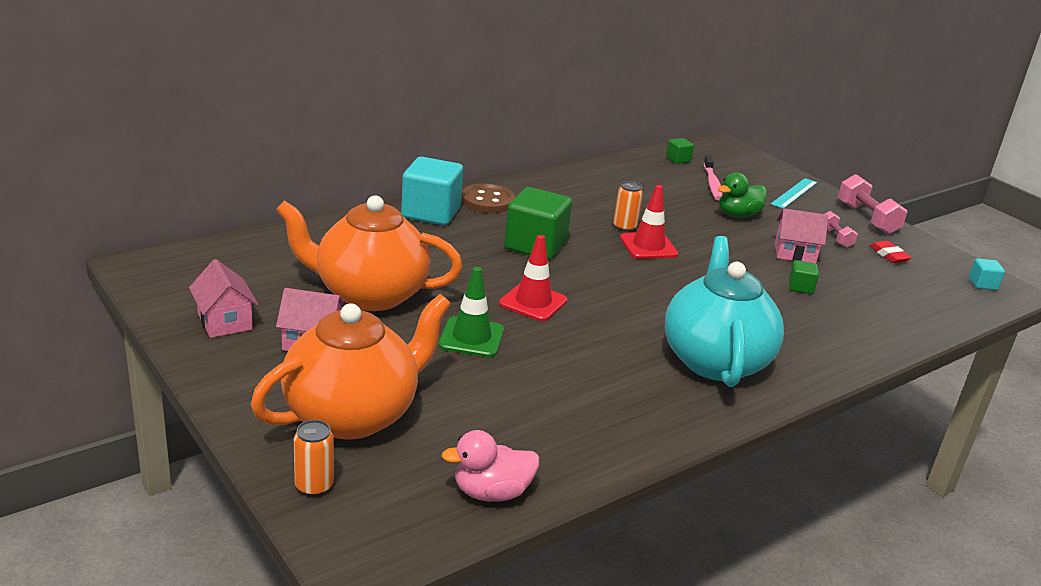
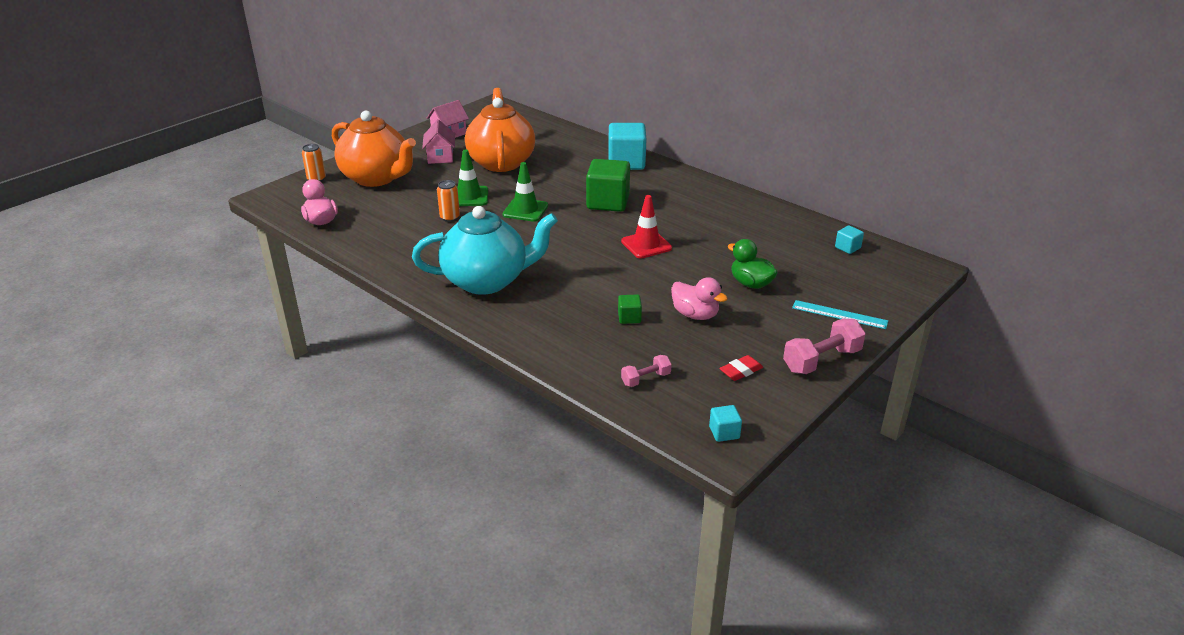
camera: 80 degrees right, 5 degrees up
brown button [461,183,515,213] -> none
red traffic cone [499,235,567,321] -> green traffic cone [503,162,548,222]
orange can [613,181,643,232] -> orange can moved to [437,180,460,222]
green cube [666,138,694,164] -> turquoise cube [835,225,864,254]
pink toothbrush [704,155,723,200] -> none
pink house [775,208,828,263] -> pink duck [671,277,728,320]
pink dumbbell [825,211,858,248] -> pink dumbbell moved to [621,355,672,387]

